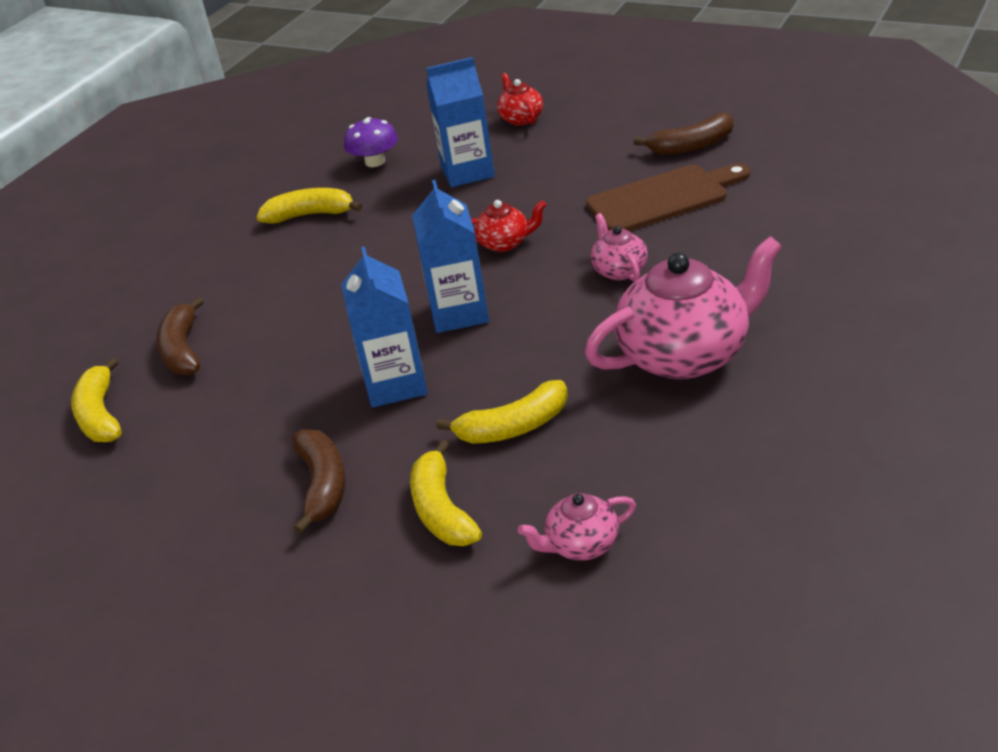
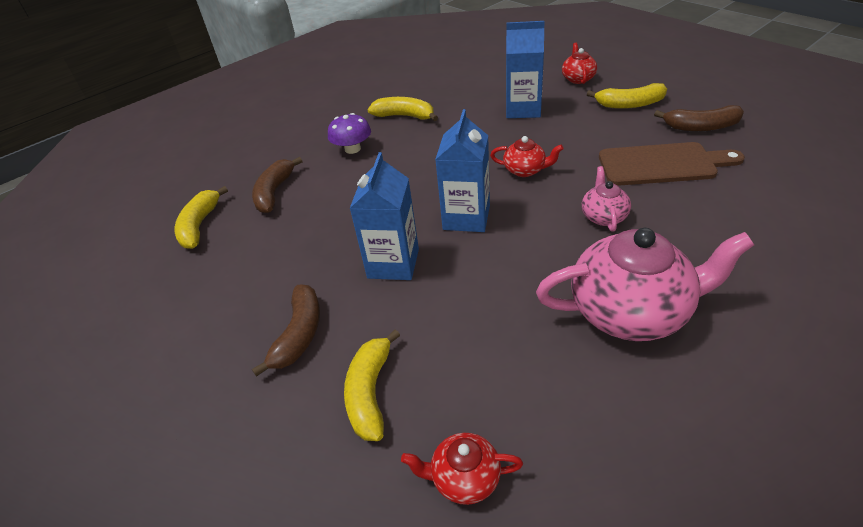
camera: 20 degrees right, 5 degrees up
purple mushroom [344,117,398,167] -> purple mushroom moved to [328,113,371,154]
yellow banana [436,380,568,444] -> yellow banana moved to [587,83,667,109]
pink teapot [518,493,636,561] -> red teapot [401,433,523,505]

